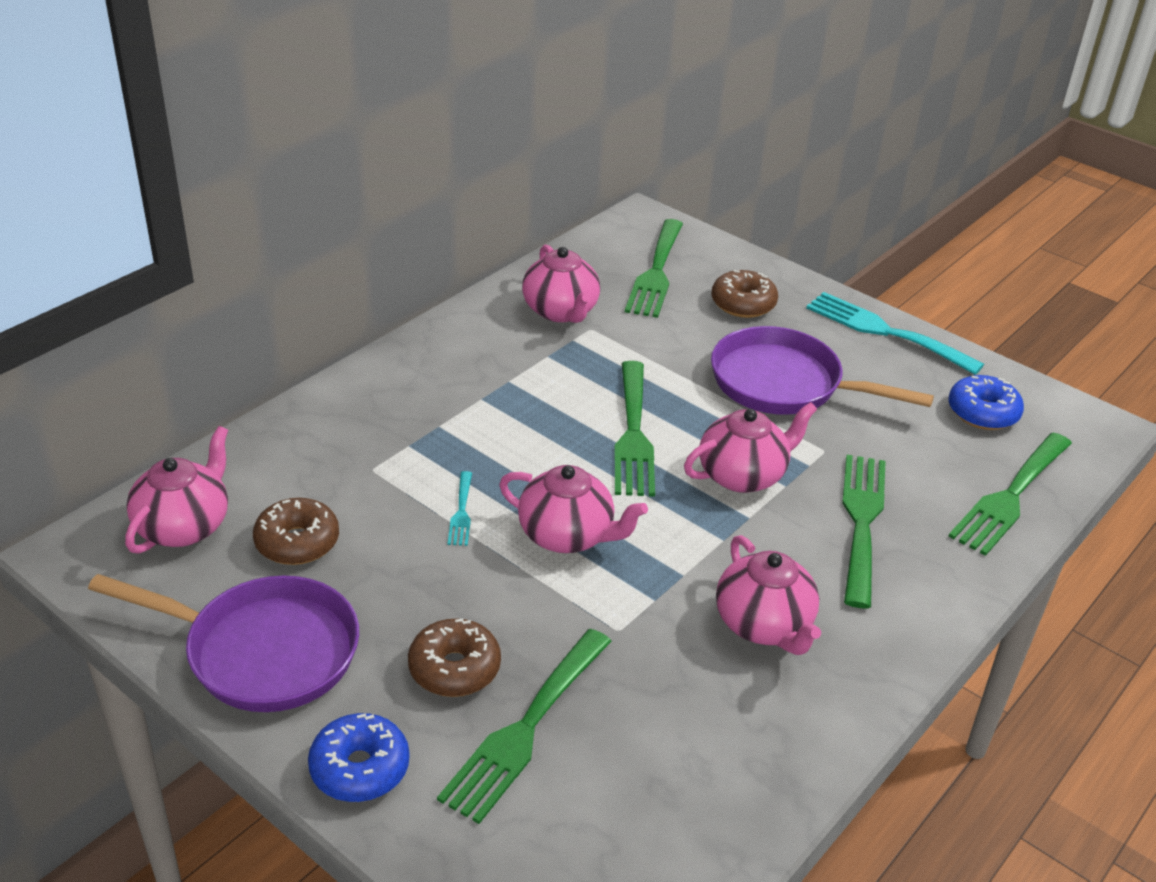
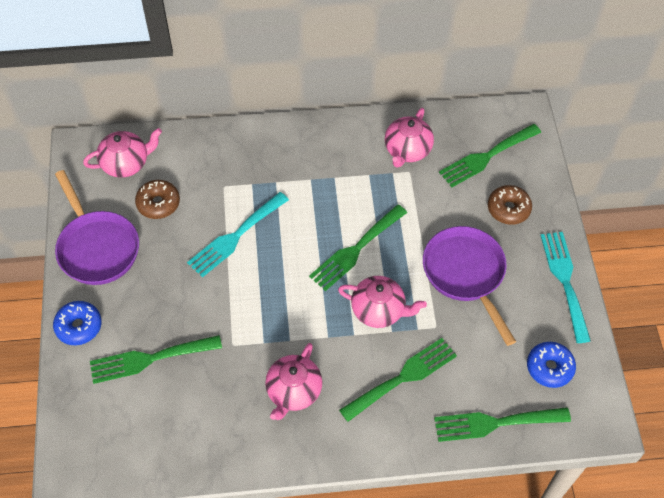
camera: 45 degrees right, 20 degrees up
brown donut [408,618,501,697] -> none
turquoise fork [448,471,472,546] -> turquoise fork [187,192,289,278], size x2.11
pink teapot [499,465,648,553] -> none

